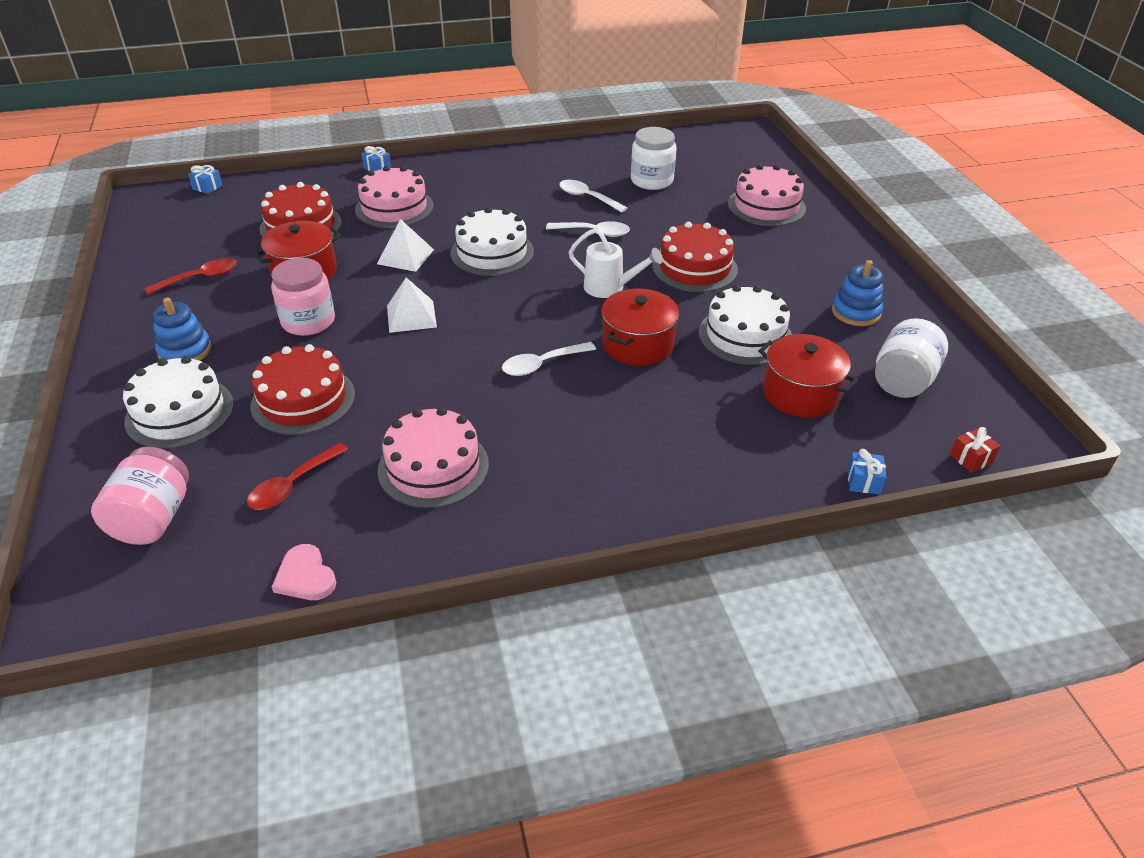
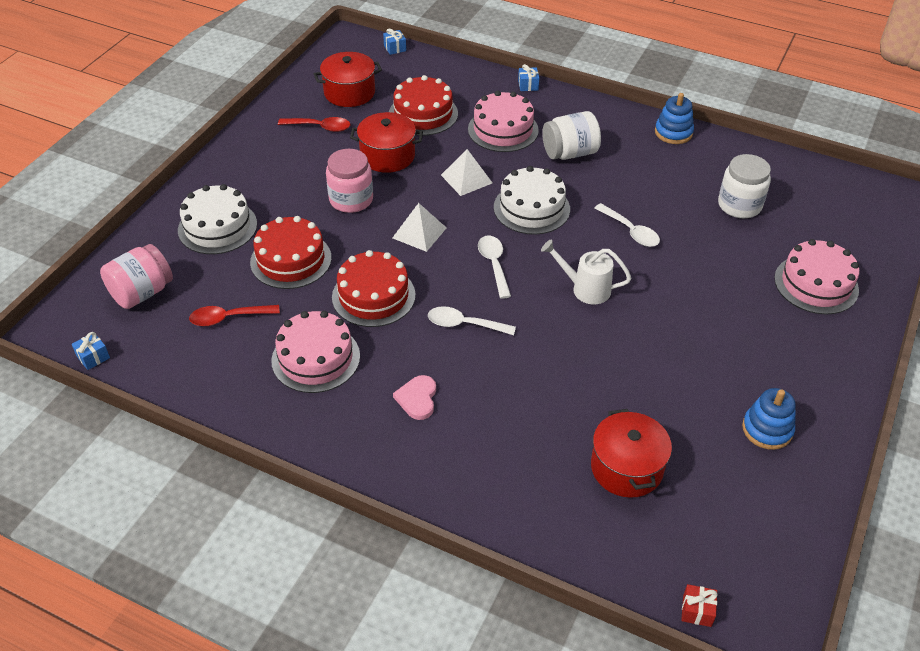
camera: 40 degrees right, 5 degrees up
blue stacking toy [153,298,212,361] -> blue stacking toy moved to [655,93,694,144]
pink heart [272,544,336,600] -> pink heart moved to [393,375,436,420]
white spoon [559,180,627,212] -> white spoon moved to [478,236,511,299]
white watering can [569,228,663,298] -> white watering can turned 135 degrees clockwise [541,239,631,304]
red pot [601,288,679,366] -> red pot moved to [314,52,382,107]
red cake [652,222,738,292] -> red cake moved to [332,250,416,327]
white cake [698,285,792,365] -> none
blue gift [848,449,887,494] -> blue gift moved to [72,332,110,370]
white jar [875,318,948,398] -> white jar moved to [542,111,601,160]

